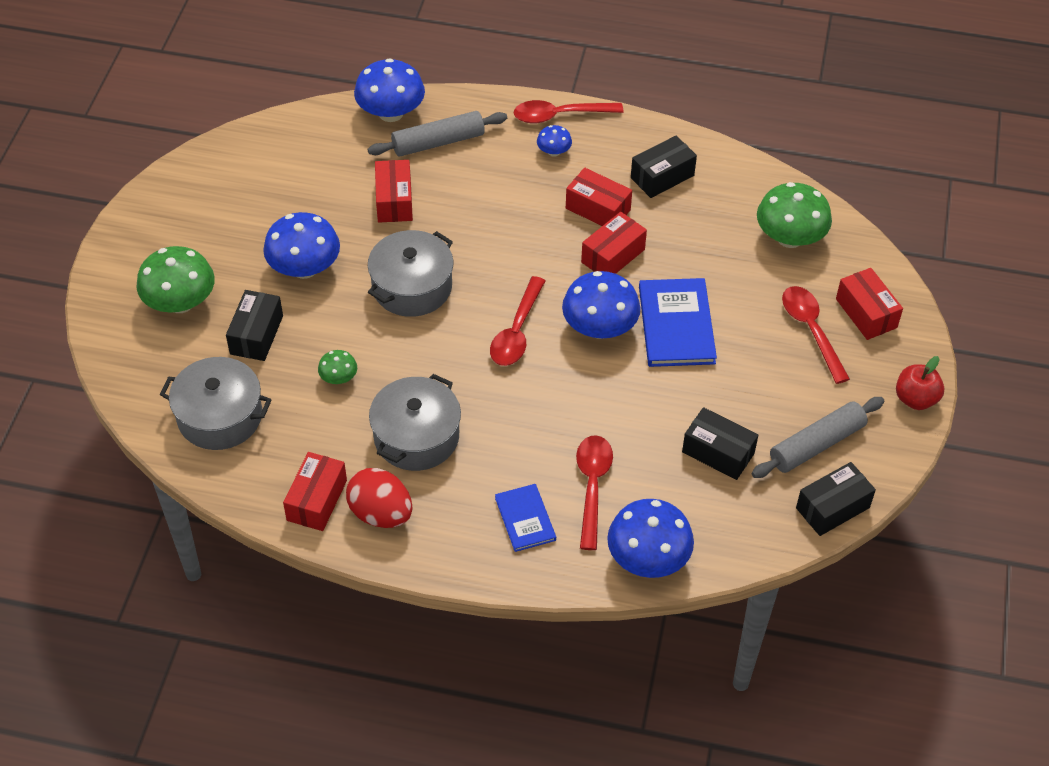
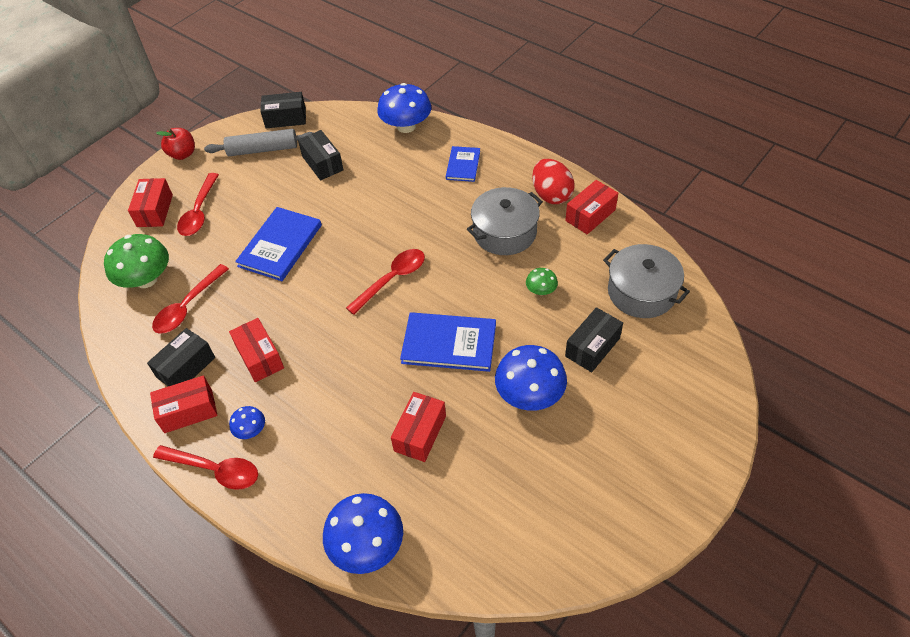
camera: 150 degrees left, 0 degrees up
green mushroom [137,246,215,313] -> none
grey rolling pin [368,111,507,157] -> none
grey pot [368,230,454,317] -> blue book [400,312,496,372]
blue mushroom [562,271,641,339] -> none
red spoon [576,435,613,550] -> red spoon moved to [152,264,229,334]
red box [581,212,647,274] -> red box moved to [150,375,218,433]
black box [631,136,697,198] -> black box turned 45 degrees counterclockwise [147,328,215,386]

